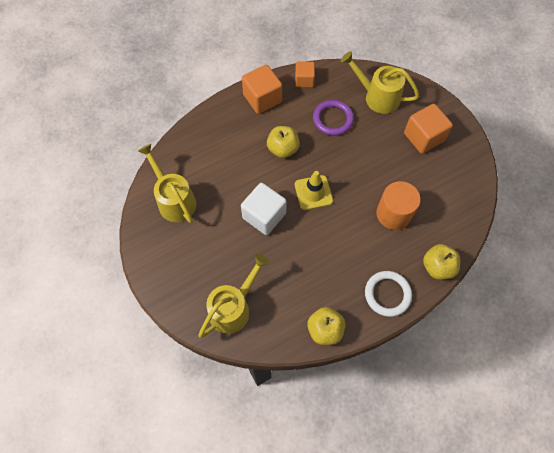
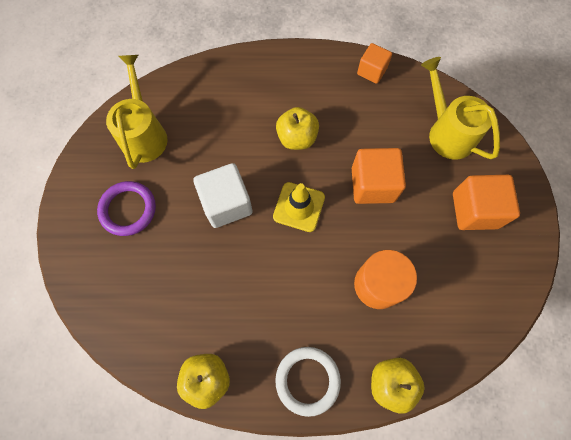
camera: 30 degrees right, 5 degrees up
yellow watering can [198,254,270,338] -> none
orange cube [242,65,282,114] -> orange cube moved to [352,148,406,204]
purple ring [313,100,354,136] -> purple ring moved to [97,181,156,236]

